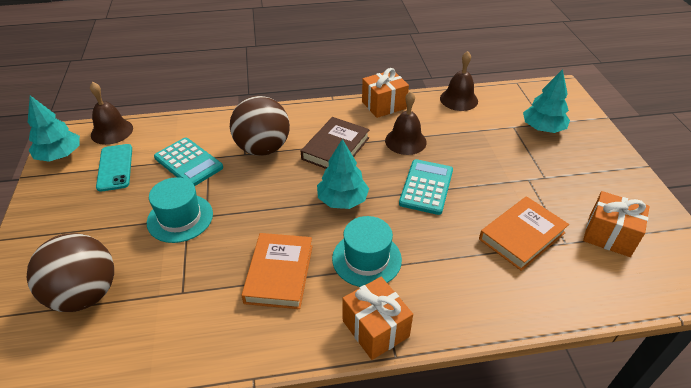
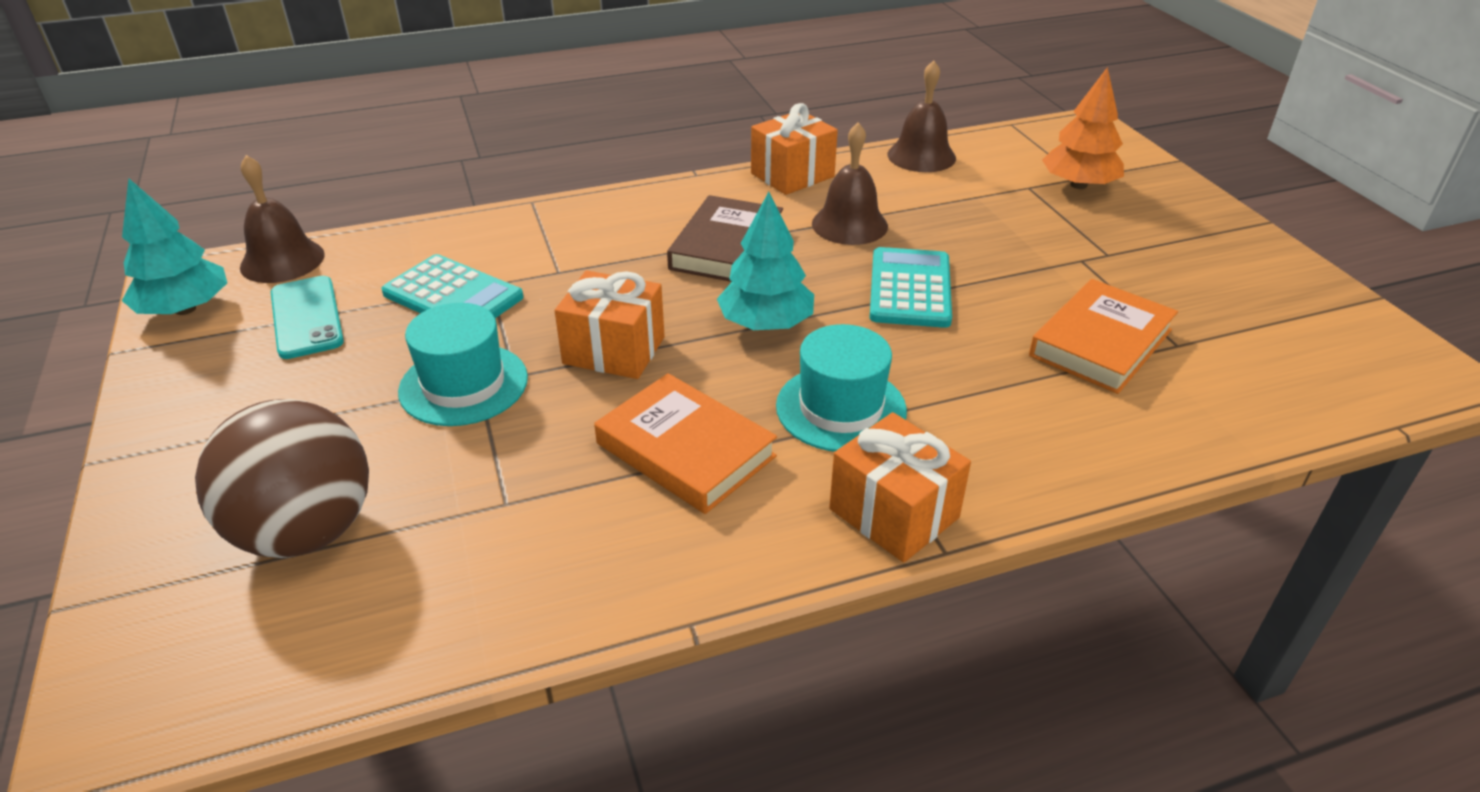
camera: 10 degrees left, 5 degrees down
brown ball [230,96,290,156] -> none
orange book [241,233,313,309] -> orange book turned 45 degrees counterclockwise [594,373,777,514]
turquoise tree [523,69,570,133] -> orange tree [1042,67,1124,189]
orange gift [583,191,649,257] -> orange gift moved to [555,271,665,379]

